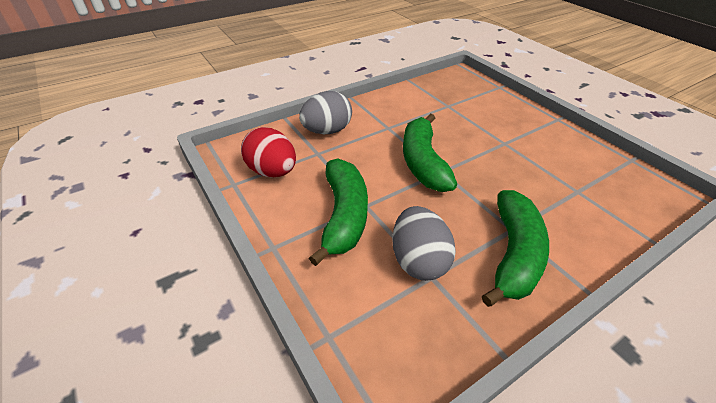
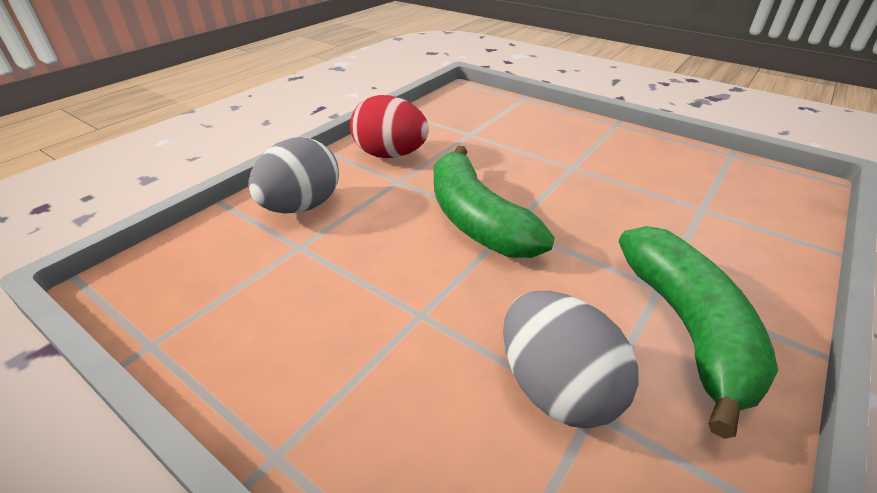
camera: 20 degrees left, 5 degrees down
red egg [241,127,296,177] -> red egg moved to [350,95,429,158]
green banana [309,158,368,266] -> none

